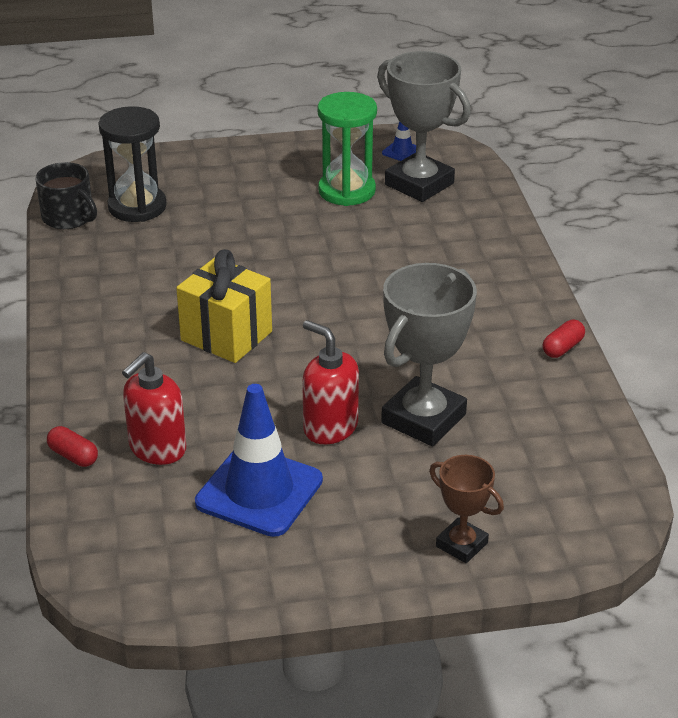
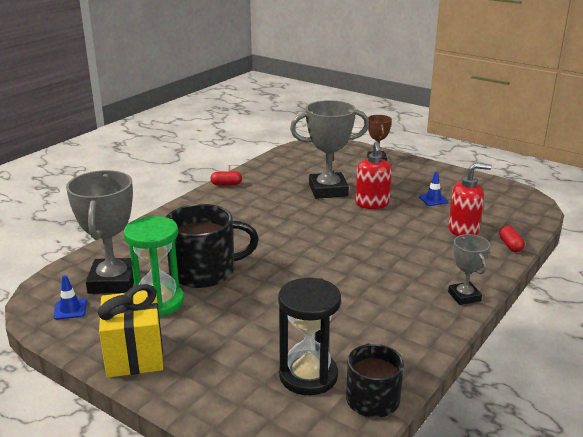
camera: 135 degrees left, 10 degrees down
yellow gift [176,249,272,363] -> yellow gift moved to [98,284,163,378]
blue traffic cone [195,384,323,537] -> blue traffic cone [419,171,448,206], size x0.43
none -> black mug [166,204,259,288]
none -> grey trophy [448,234,490,305]

